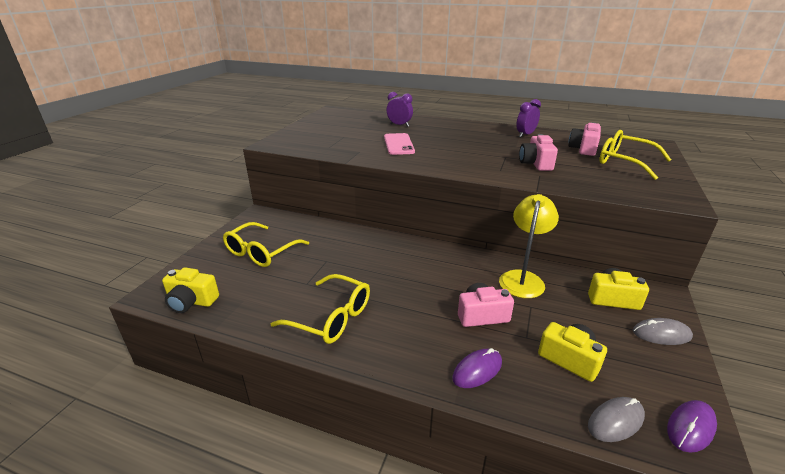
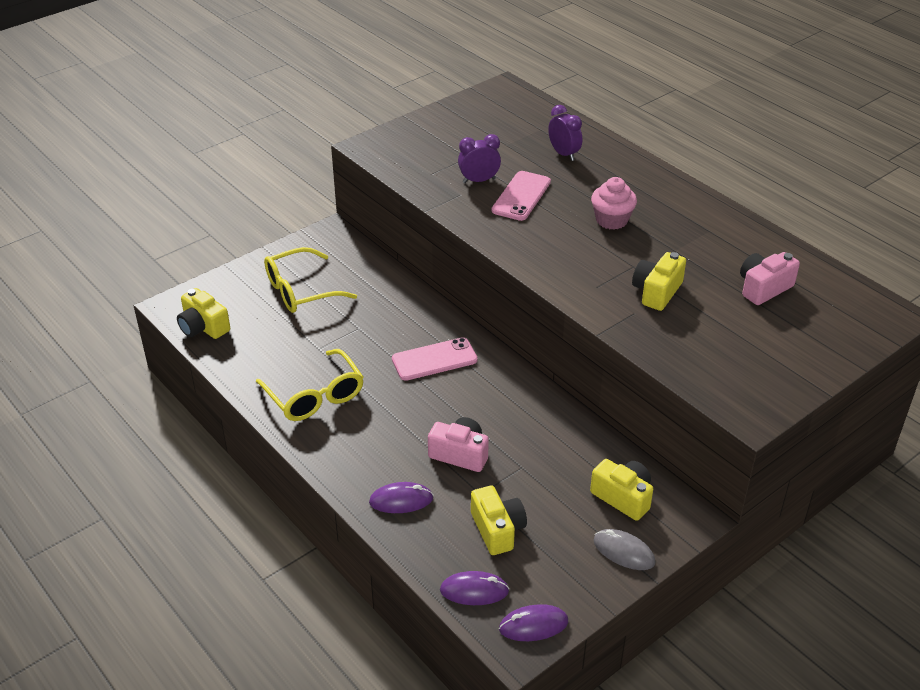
camera: 30 degrees right, 10 degrees up
yellow lamp [499,194,559,298] -> none
purple clock [516,99,541,137] -> purple clock moved to [458,134,501,183]
pink camera [519,134,558,171] -> yellow camera [632,252,686,311]
grey mouse [588,397,645,442] -> purple mouse [440,571,509,605]
yellow glasses [599,130,671,180] -> none
none -> pink phone [392,337,478,381]
none -> pink cupcake [591,177,637,230]

